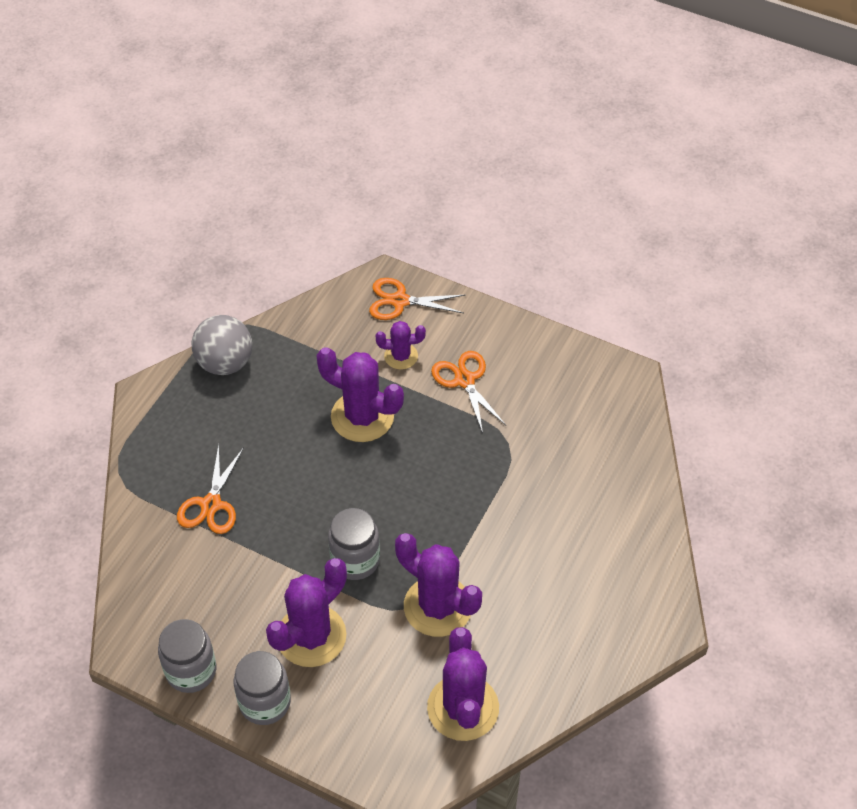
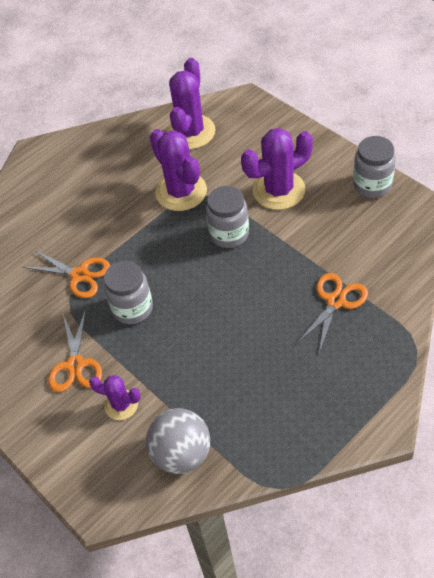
camera: 155 degrees left, 0 degrees up
grey ball [192,315,252,375] -> grey ball moved to [146,408,210,474]
grey jar [233,651,291,725] -> grey jar moved to [104,261,153,324]
purple cactus [316,347,404,442] -> none
orange scissors [369,278,465,320] -> orange scissors moved to [23,249,110,298]

